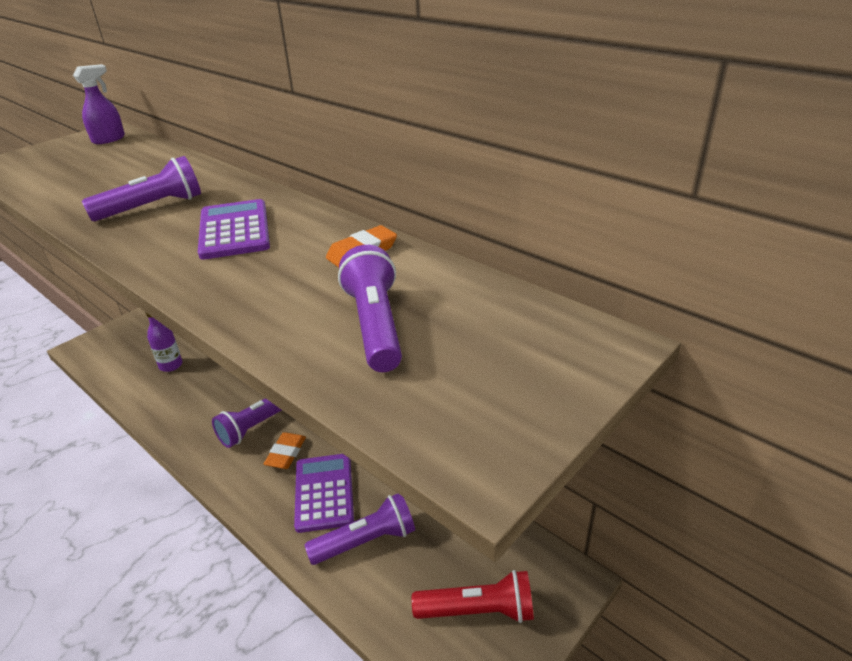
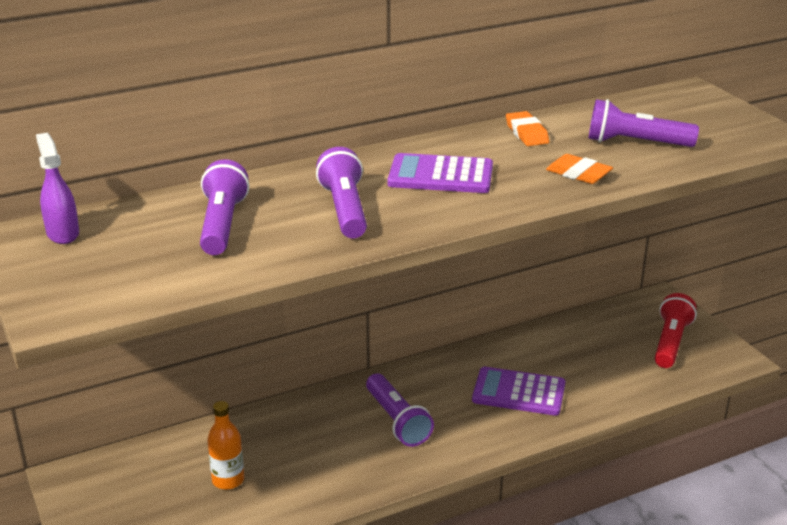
camera: 70 degrees left, 5 degrees down
purple bottle [145,312,183,372] -> orange bottle [207,401,244,490]
orange eraser [264,432,306,469] -> orange eraser moved to [546,154,613,184]
purple flashlight [304,494,415,565] -> purple flashlight moved to [200,159,249,255]

